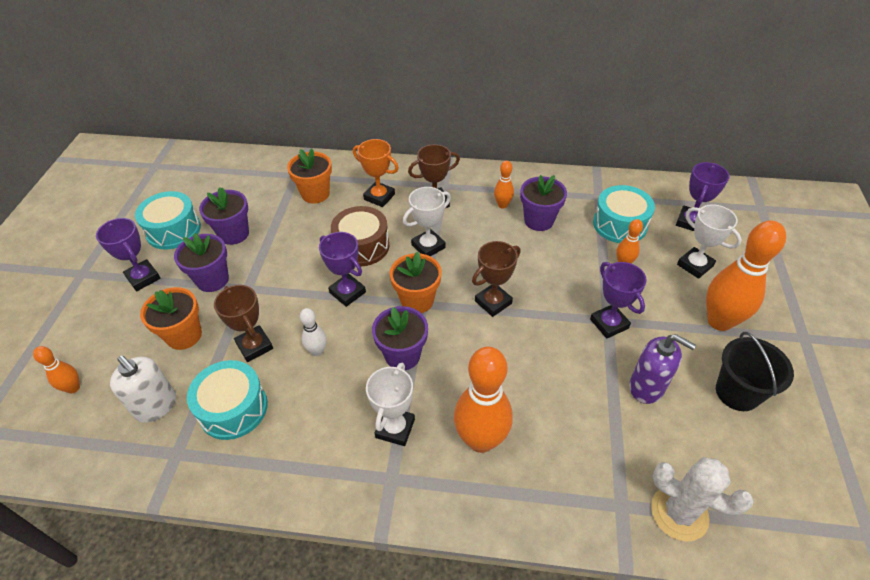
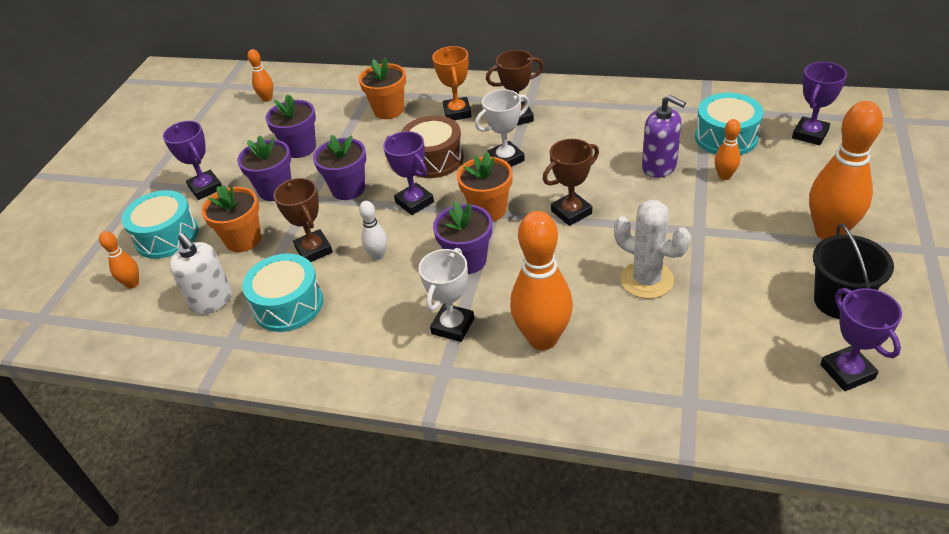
camera: 10 degrees right, 5 degrees down
turquoise drum [135,191,201,250] -> turquoise drum moved to [122,190,199,259]
orange trophy [353,139,399,207] -> orange trophy turned 45 degrees clockwise [432,46,472,120]
orange bowling pin [494,161,514,208] -> orange bowling pin moved to [248,49,273,102]
purple flower pot [520,175,567,231] -> purple flower pot moved to [313,135,367,200]
purple trophy [590,262,647,339] -> purple trophy moved to [820,288,902,391]
purple soap dispenser [629,334,696,404] -> purple soap dispenser moved to [642,95,686,178]
white cactus [651,457,754,542] -> white cactus moved to [614,200,691,299]
white trophy [677,204,742,279] -> none

